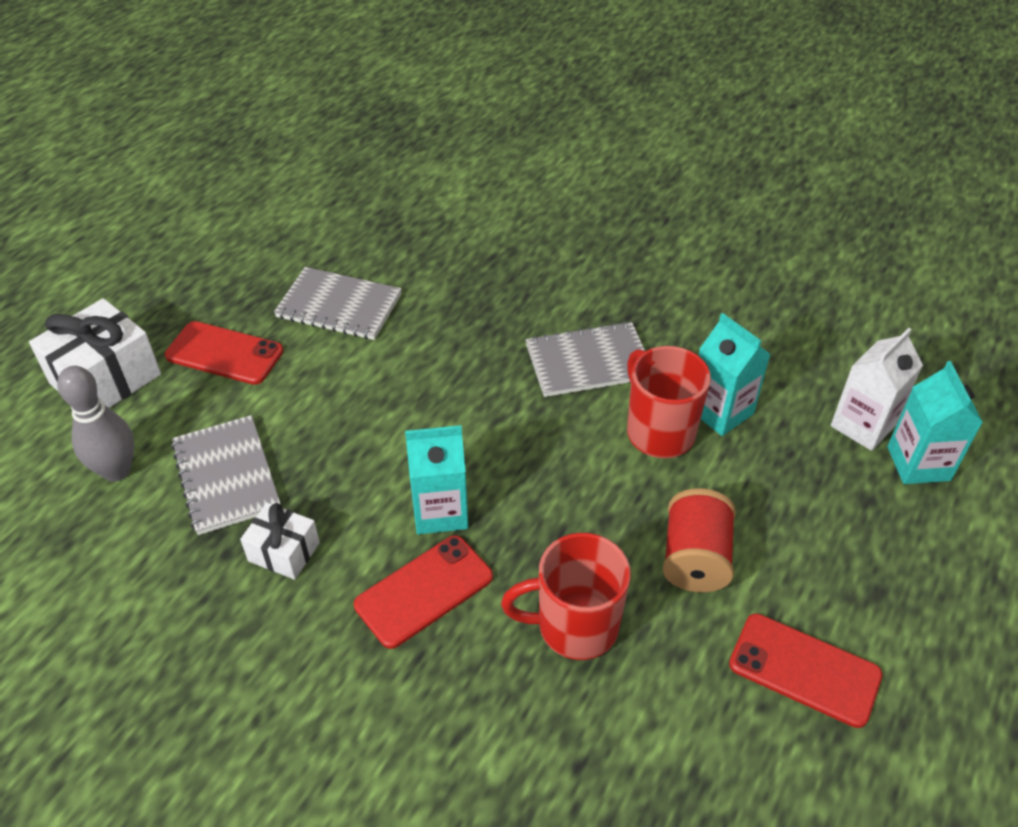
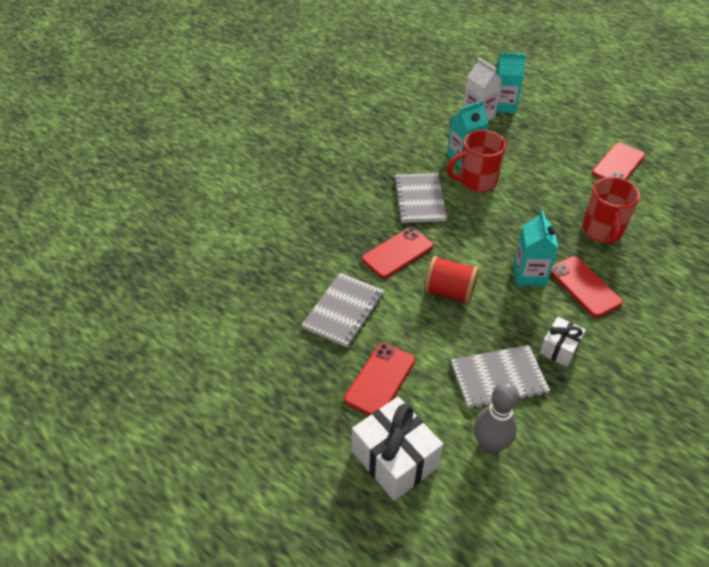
camera: 80 degrees left, 0 degrees up
red spool [663,488,736,592] -> red spool moved to [424,256,479,304]
none -> red phone [362,227,434,279]

